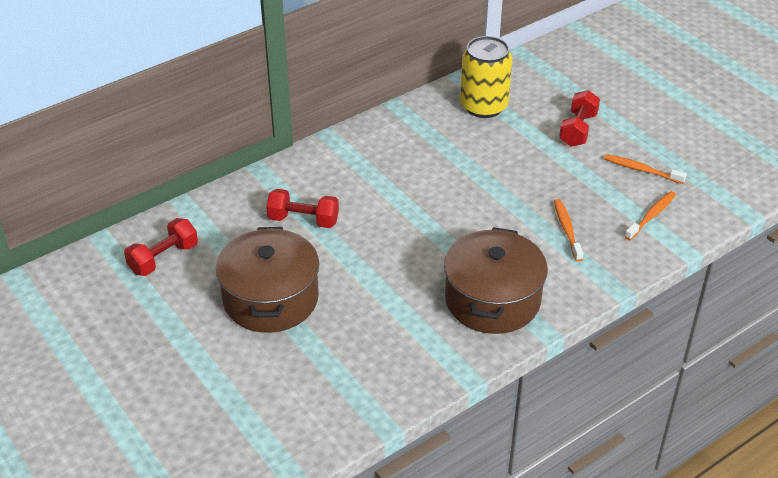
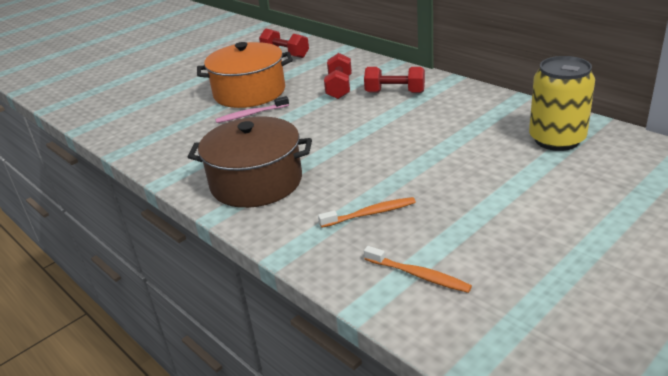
camera: 85 degrees right, 10 degrees down
brown pot [216,227,319,333] -> orange pot [197,42,293,108]
red dumbbell [559,90,600,147] -> red dumbbell moved to [364,67,425,93]
orange toothbrush [604,154,687,184] -> none
none -> pink toothbrush [215,96,289,123]

